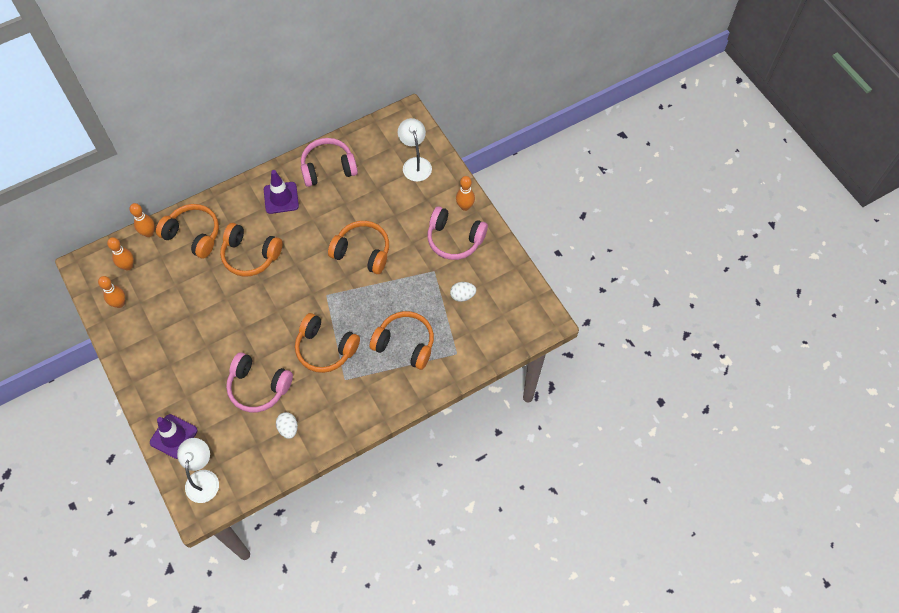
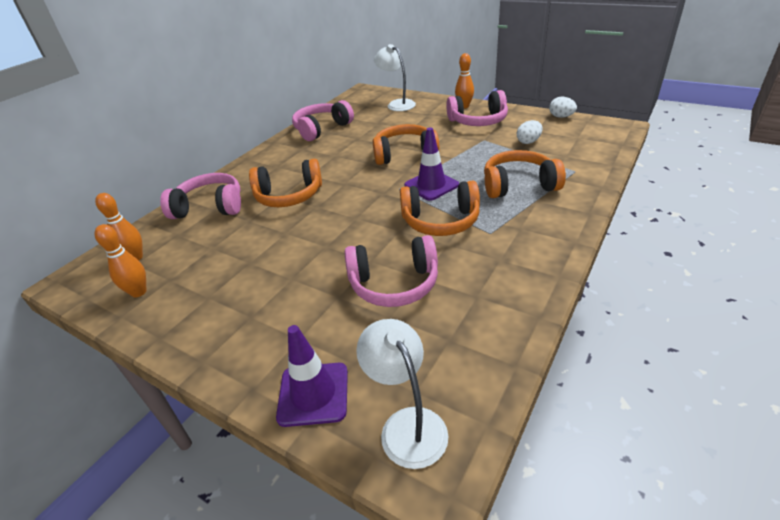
camera: 25 degrees left, 25 degrees down
orange bowling pin [130,203,155,237] -> none
orange headphones [156,204,219,259] -> pink headphones [160,173,241,219]
purple traffic cone [264,170,299,214] -> purple traffic cone moved to [404,127,459,201]
white egg [276,412,298,439] -> white egg moved to [549,97,577,118]

